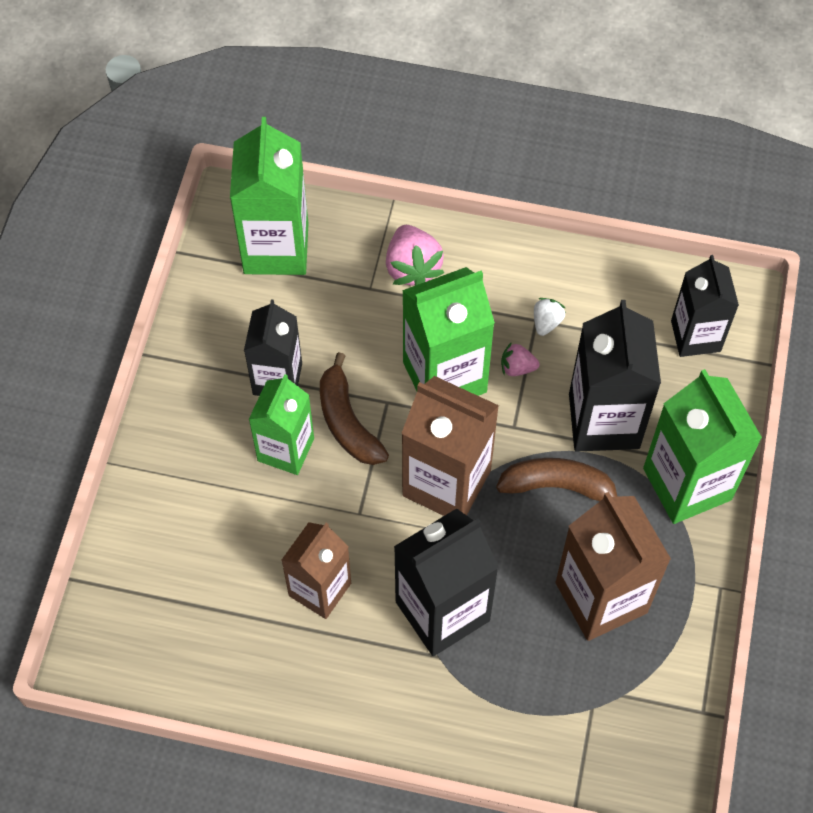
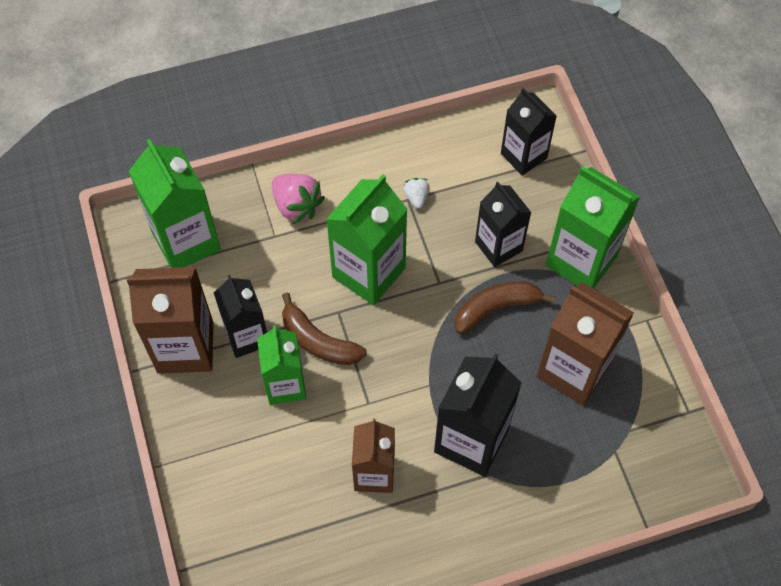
camera: 30 degrees left, 0 degrees up
brown carton [401,376,499,516] -> brown carton moved to [127,267,214,374]
pink strawberry [501,342,540,376] -> none
black carton [569,300,661,452] -> black carton [475,182,532,267], size x0.67

